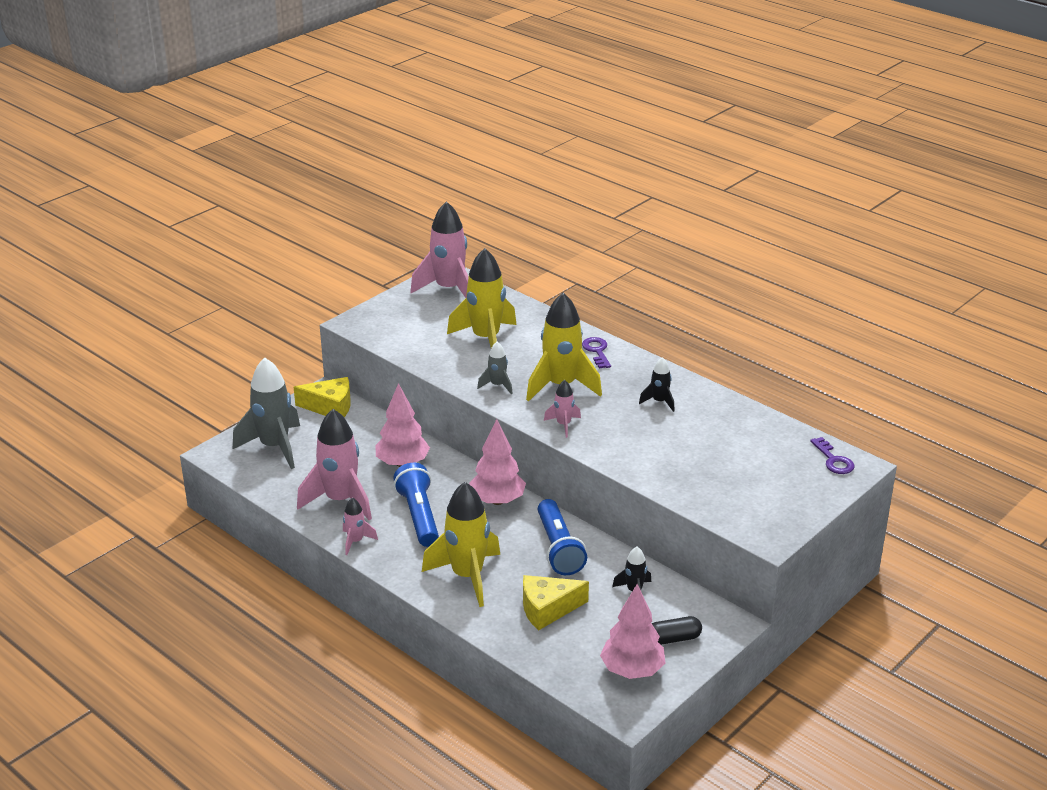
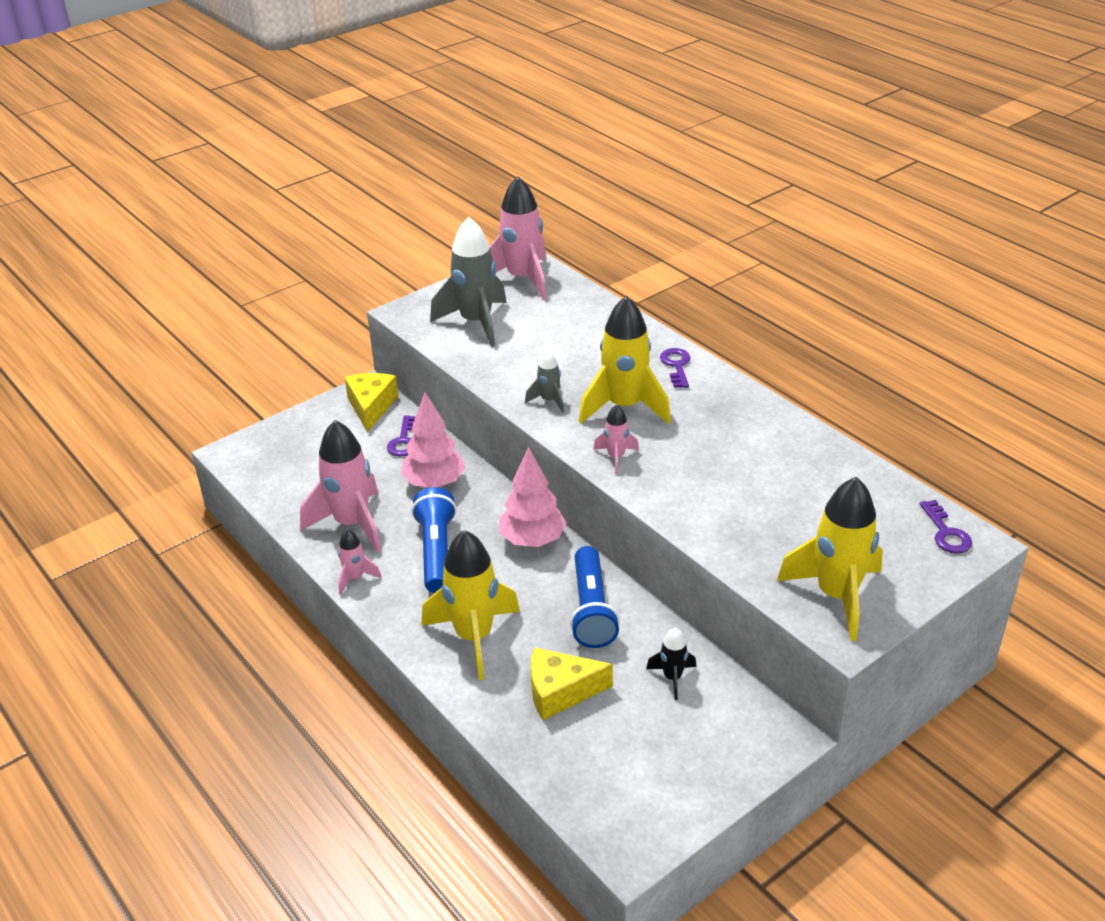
camera: 10 degrees right, 5 degrees up
grey rocket [233,358,300,469] -> grey rocket moved to [430,217,507,347]
yellow cheese [294,377,351,417] -> yellow cheese turned 105 degrees counterclockwise [344,373,398,432]
yellow rocket [447,248,517,348] -> yellow rocket moved to [777,477,883,641]
pink tree [600,584,665,679] -> none
black rocket [639,357,675,412] -> none
black capsule [651,616,702,645] -> none
none -> purple key [387,415,416,457]

